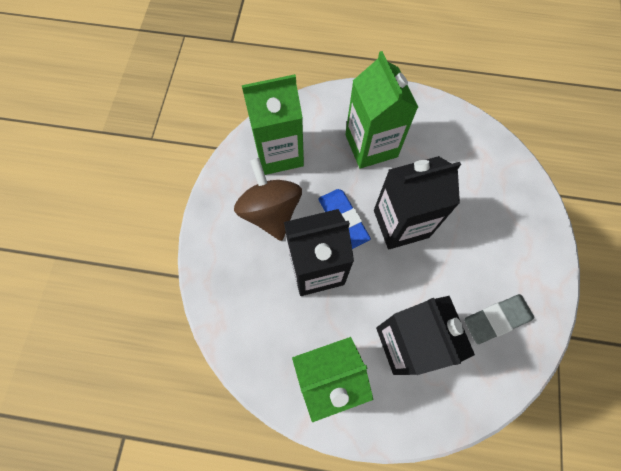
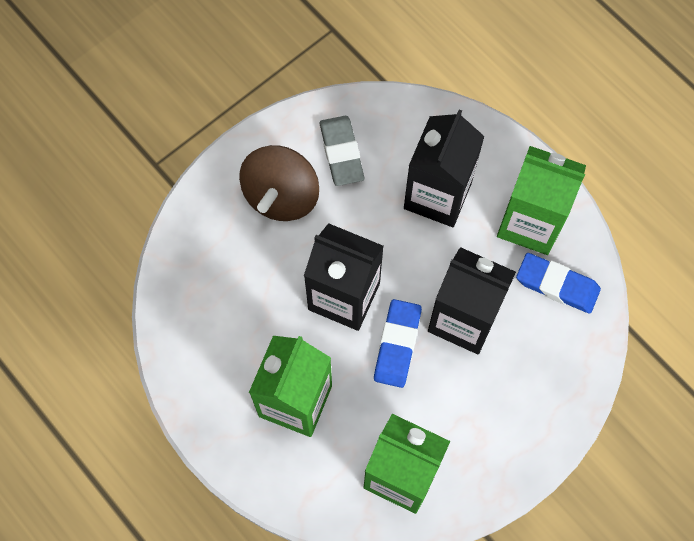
camera: 140 degrees left, 0 degrees up
brown spinning top [234,157,302,241] -> brown spinning top moved to [239,145,319,221]
grey eraser [464,294,534,344] -> grey eraser turned 60 degrees clockwise [319,116,364,186]
none -> blue eraser [516,253,601,314]

